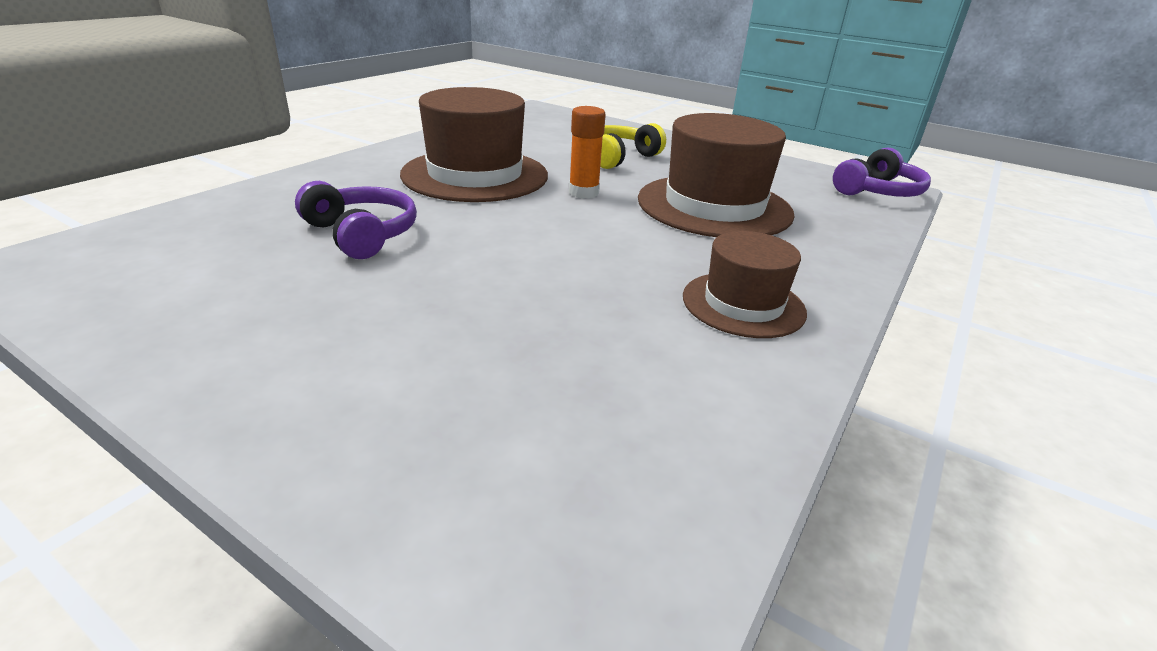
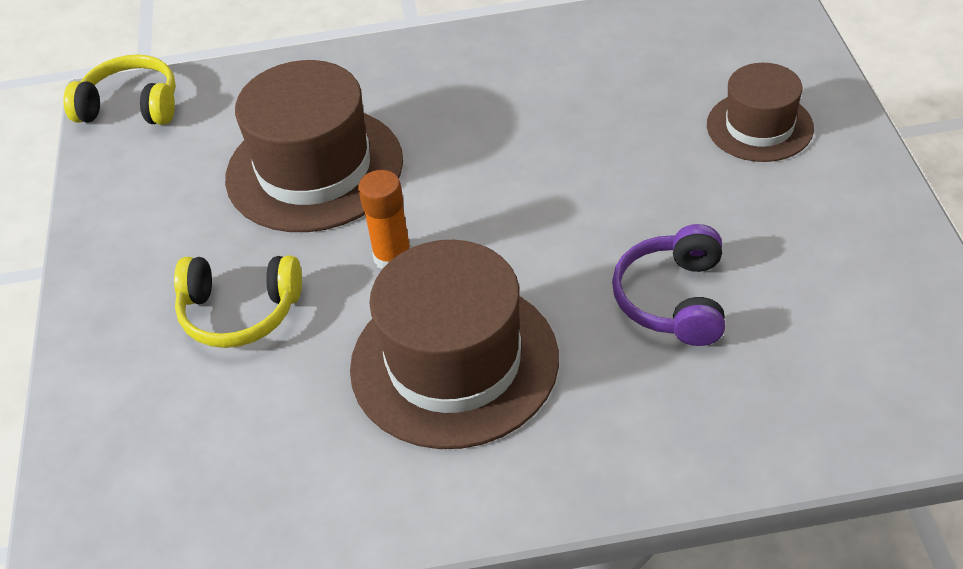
camera: 125 degrees left, 15 degrees up
brown hat [683,231,807,338] -> brown hat moved to [707,63,814,162]
purple headphones [833,148,931,197] -> yellow headphones [63,54,176,125]

